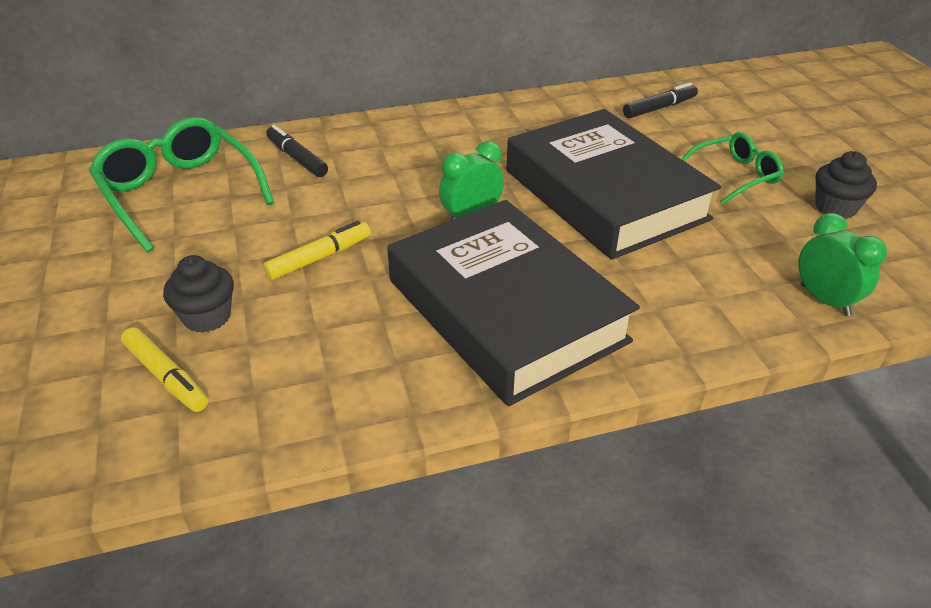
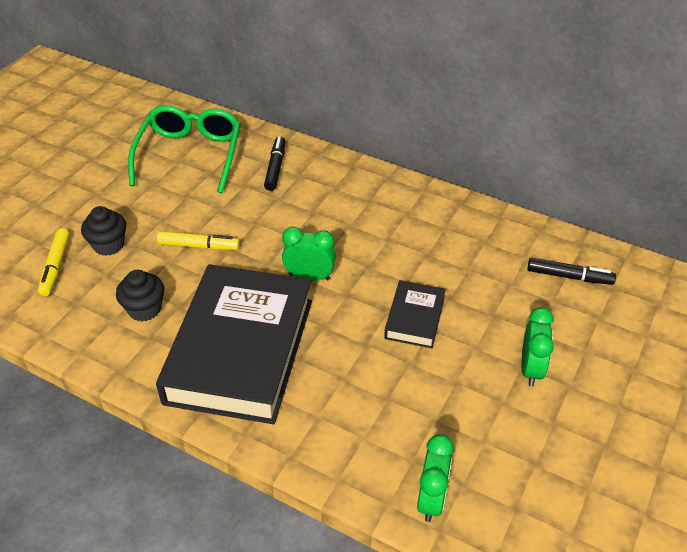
camera: 45 degrees right, 5 degrees up
black book [507,109,721,260] -> black book [384,280,446,348], size x0.45
green glasses [682,132,784,204] -> green clock [522,307,554,387]
black cupcake [815,151,877,219] -> black cupcake moved to [116,270,164,322]

